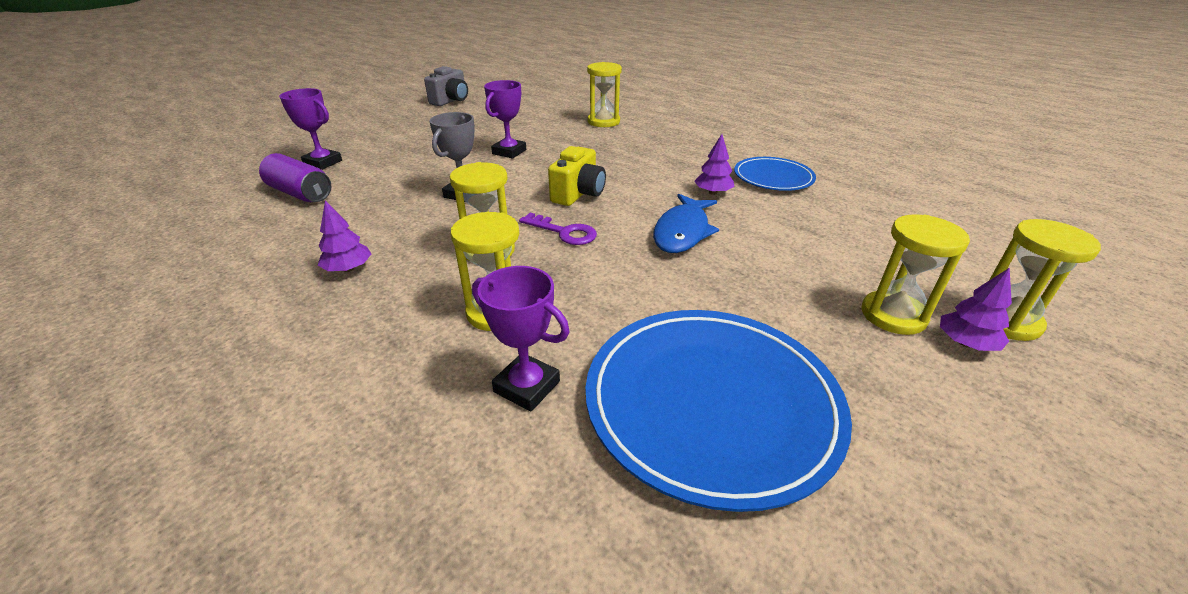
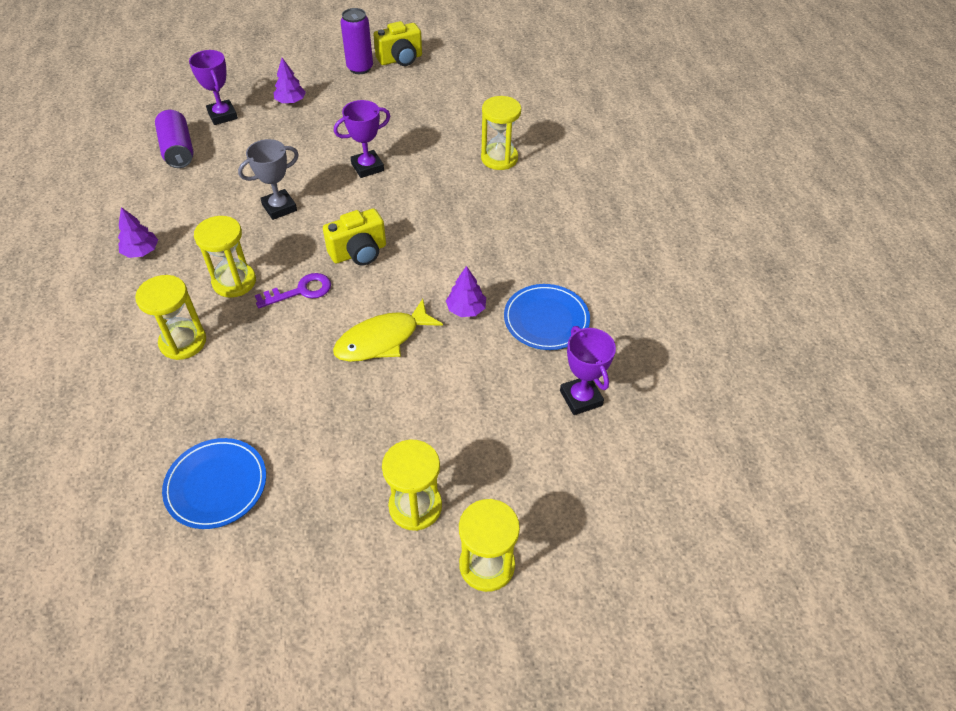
camera: 35 degrees right, 15 degrees up
grey camera [424,66,468,106] -> yellow camera [373,21,422,66]
purple trophy [472,266,569,412] -> purple trophy moved to [560,326,616,415]
purple key [519,213,597,245] -> purple key turned 90 degrees counterclockwise [255,273,331,308]
blue plate [586,310,852,512] -> blue plate [162,438,266,529], size x0.56
blue fish [653,194,719,253] -> yellow fish [333,299,443,362]
purple tree [940,268,1012,351] -> purple tree moved to [274,58,306,104]
none -> purple can [340,8,373,74]

